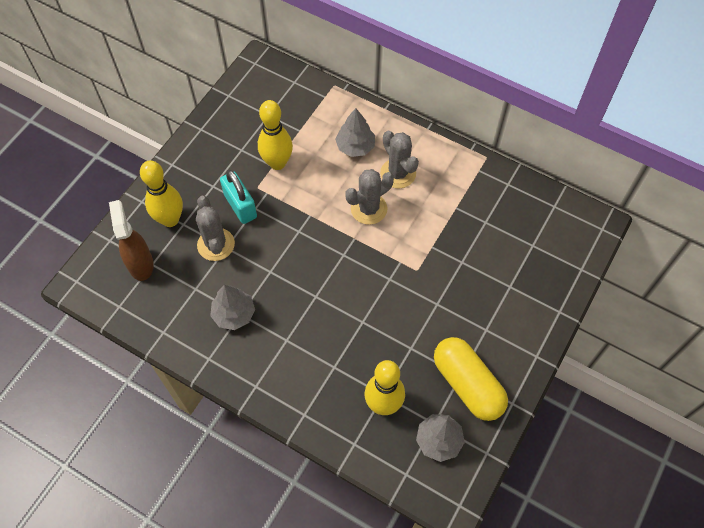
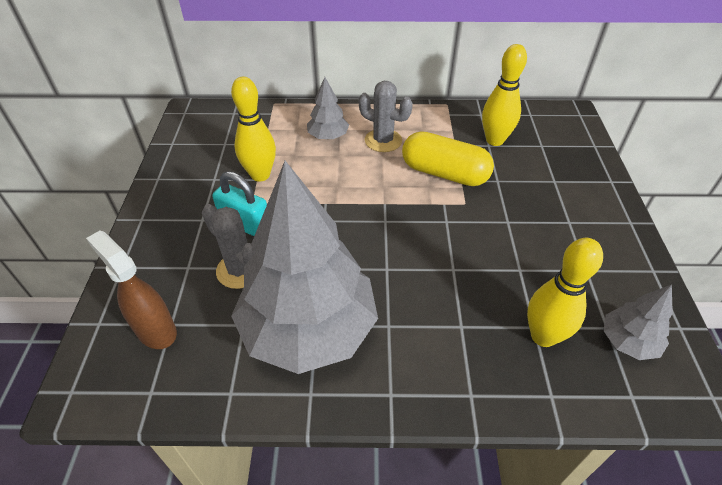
camera: 30 degrees left, 15 degrees down
yellow bowling pin [140,160,183,227] -> yellow bowling pin moved to [482,44,527,146]
grey tree [210,285,255,330] -> grey tree [231,161,378,374], size x2.31
grey cactus [345,169,394,225] -> none
yellow capsule [434,337,508,421] -> yellow capsule moved to [402,131,494,186]

